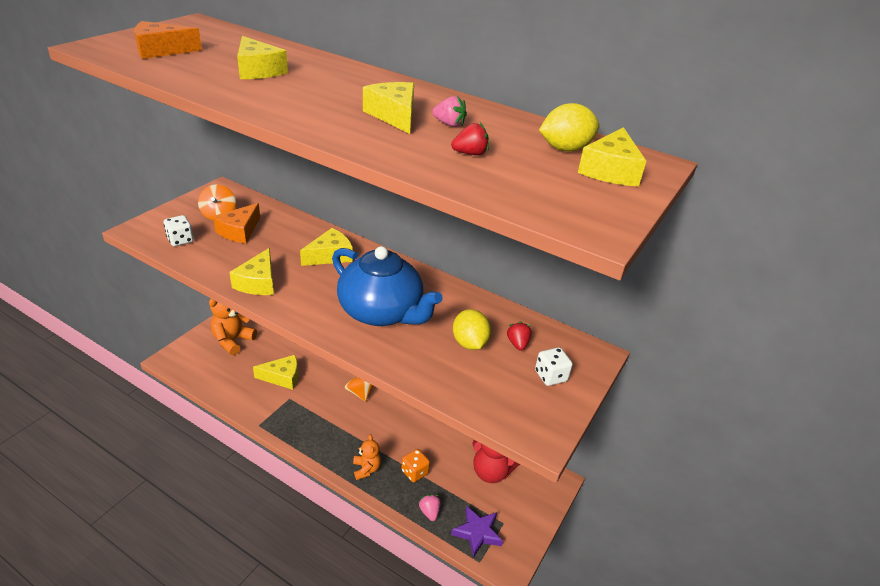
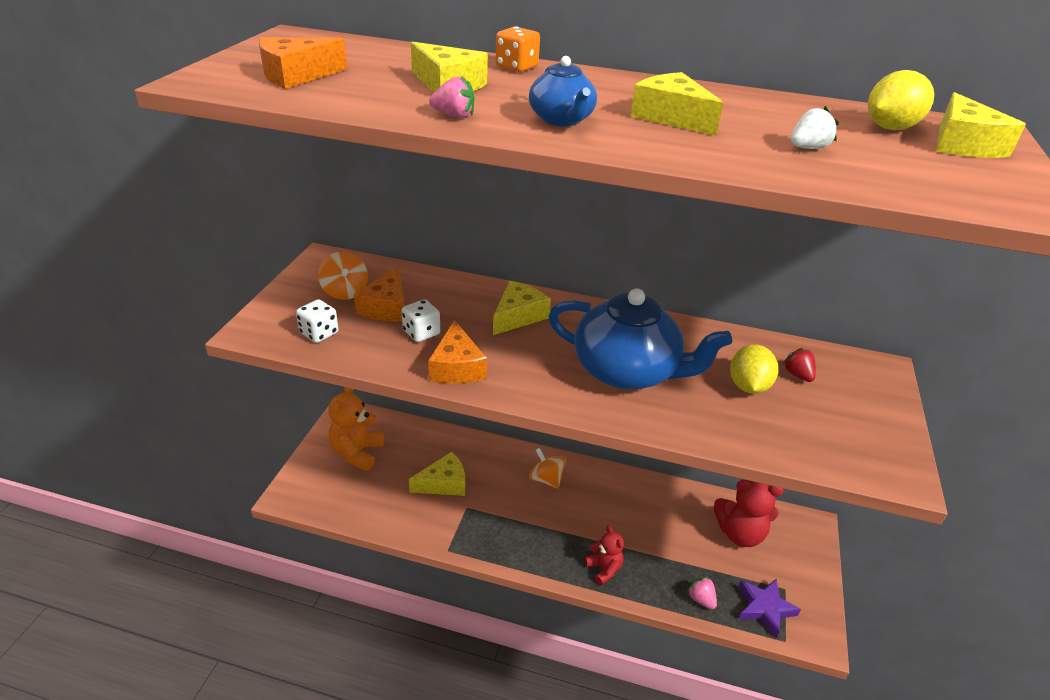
camera: 15 degrees left, 0 degrees up
yellow cheese [229,248,274,295] -> orange cheese [428,320,487,383]
orange teddy bear [353,434,381,480] -> red teddy bear [585,525,624,585]
orange dice [401,449,430,482] -> orange dice moved to [496,27,540,72]
pink strawberry [432,96,467,127] -> pink strawberry moved to [429,76,474,118]
red strawberry [451,123,489,155] -> white strawberry [791,106,839,149]
yellow lemon [453,309,491,350] -> yellow lemon turned 45 degrees clockwise [730,344,779,394]
white dice [535,347,573,386] -> white dice moved to [402,299,440,342]
none -> blue teapot [529,56,597,126]

